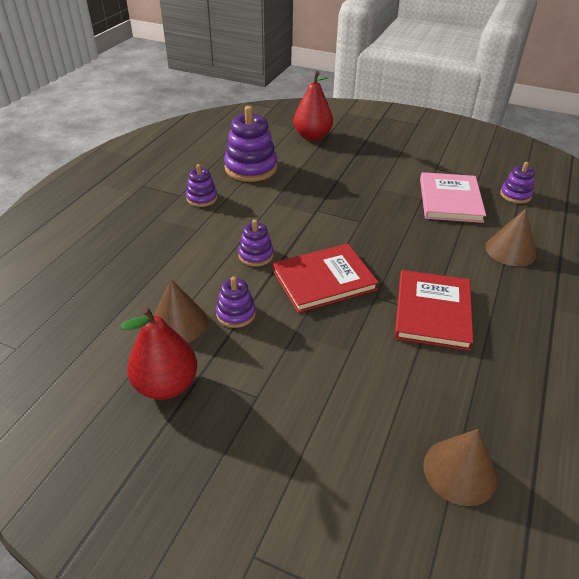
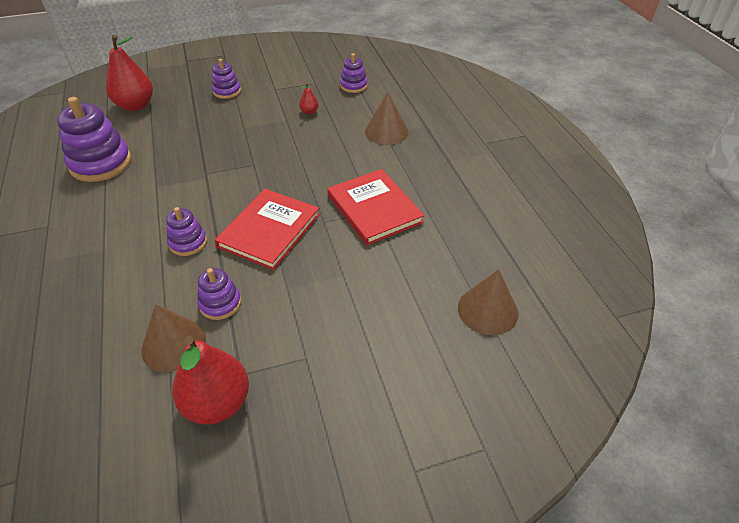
camera: 40 degrees left, 5 degrees up
purple stacking toy [186,164,218,207] -> purple stacking toy moved to [212,59,241,99]
pink book [420,172,486,223] -> red pear [299,83,319,114]

